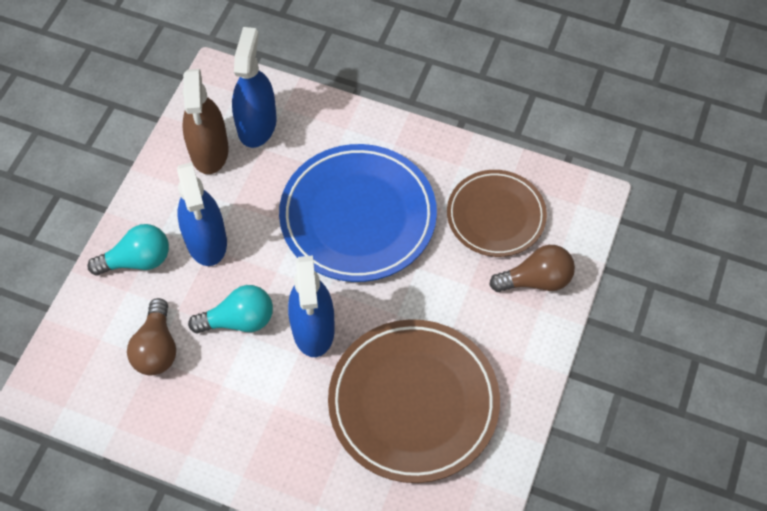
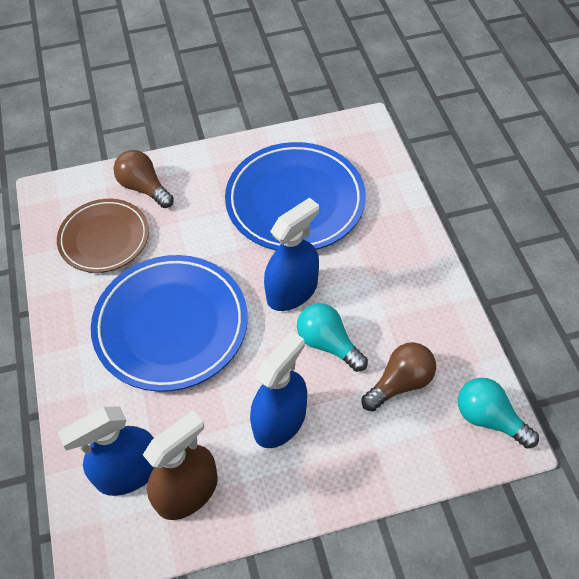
camera: 125 degrees left, 5 degrees down
turquoise light bulb [87,224,169,276] -> turquoise light bulb moved to [458,378,539,449]
brown plate [328,319,500,483] -> blue plate [225,142,366,250]

